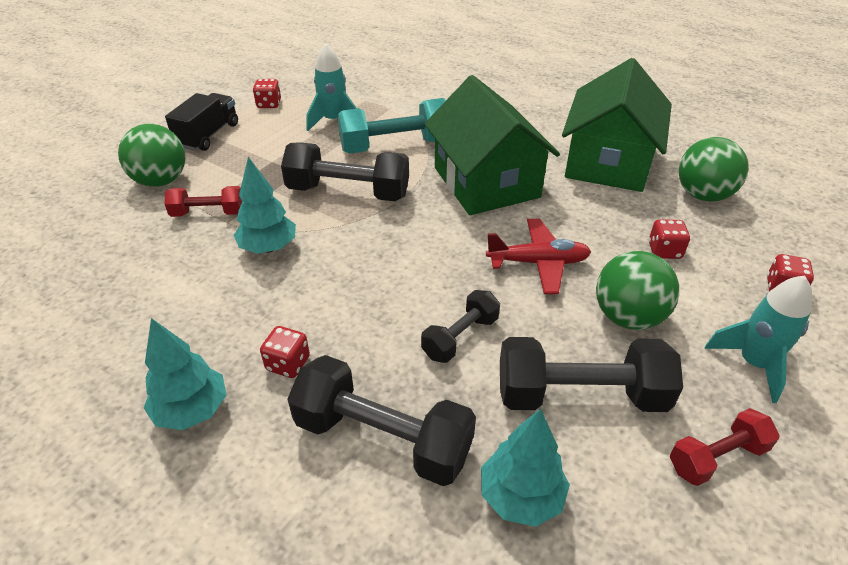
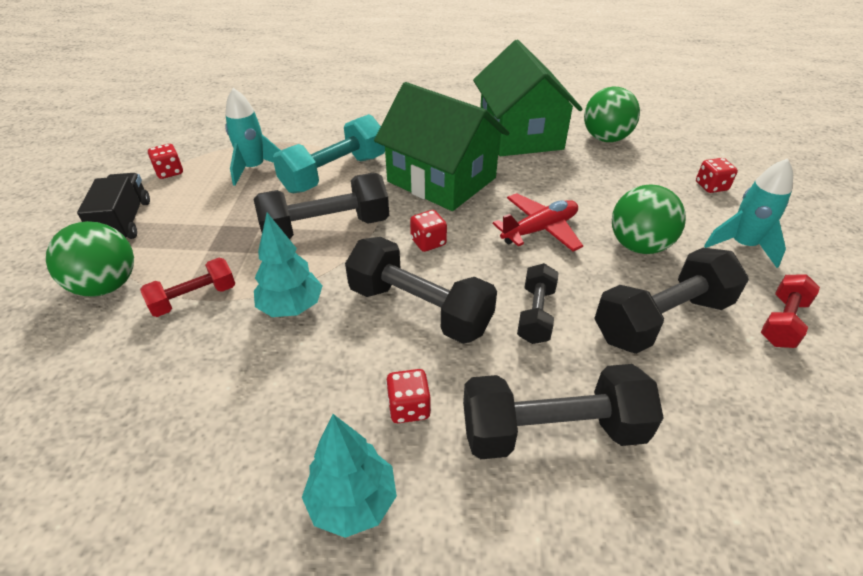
camera: 30 degrees left, 0 degrees up
turquoise tree [481,409,570,527] -> none
red dice [649,219,690,259] -> red dice moved to [410,210,447,252]
none -> black dumbbell [345,237,497,344]

